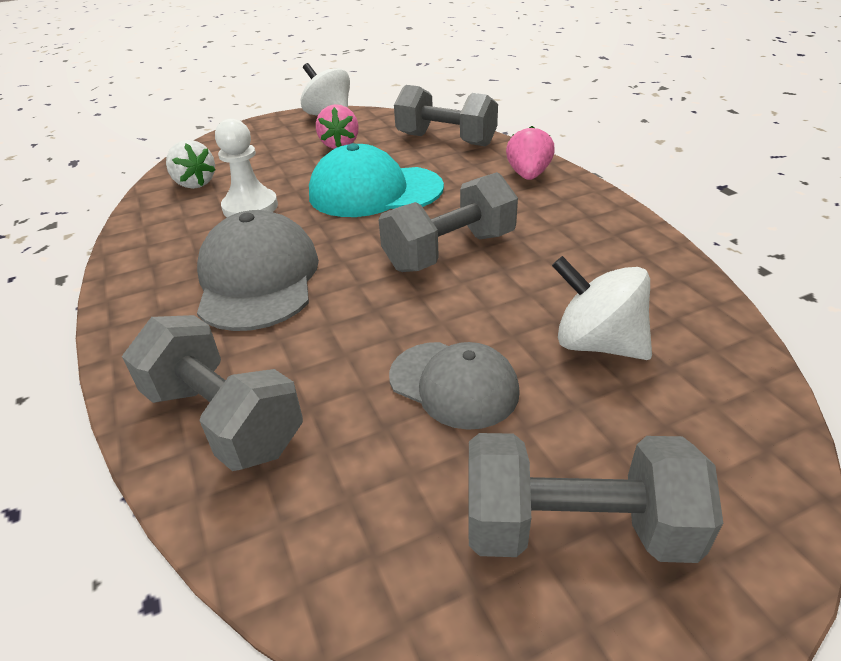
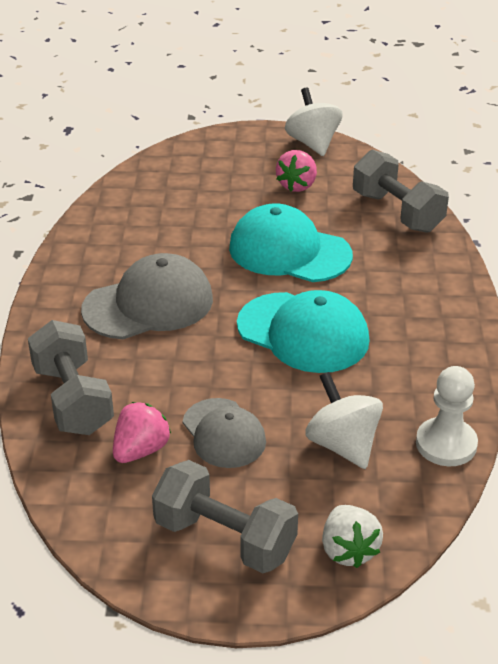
camera: 25 degrees right, 0 degrees up
white strawberry [166,140,216,189] -> white strawberry moved to [322,505,383,568]
grey cap [197,210,319,331] -> grey cap turned 45 degrees clockwise [81,253,213,339]
white pawn [215,118,278,217] -> white pawn moved to [416,366,478,466]
grey dumbbell [379,172,518,272] -> turquoise cap [237,290,370,373]
pink strawberry [506,126,555,180] -> pink strawberry moved to [113,402,171,463]

